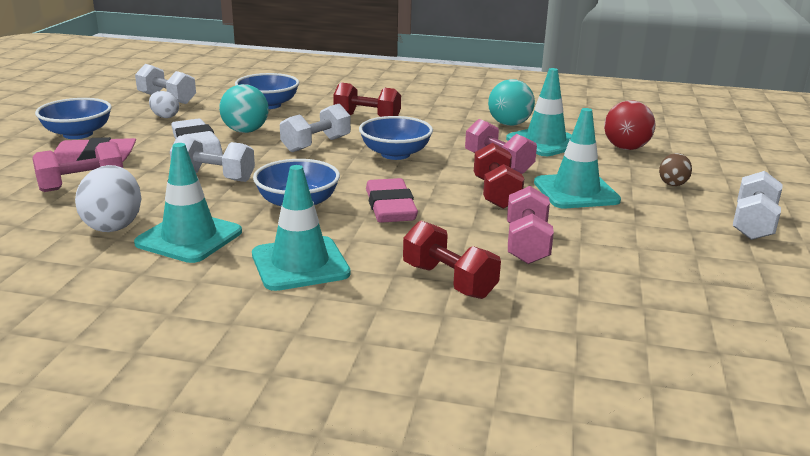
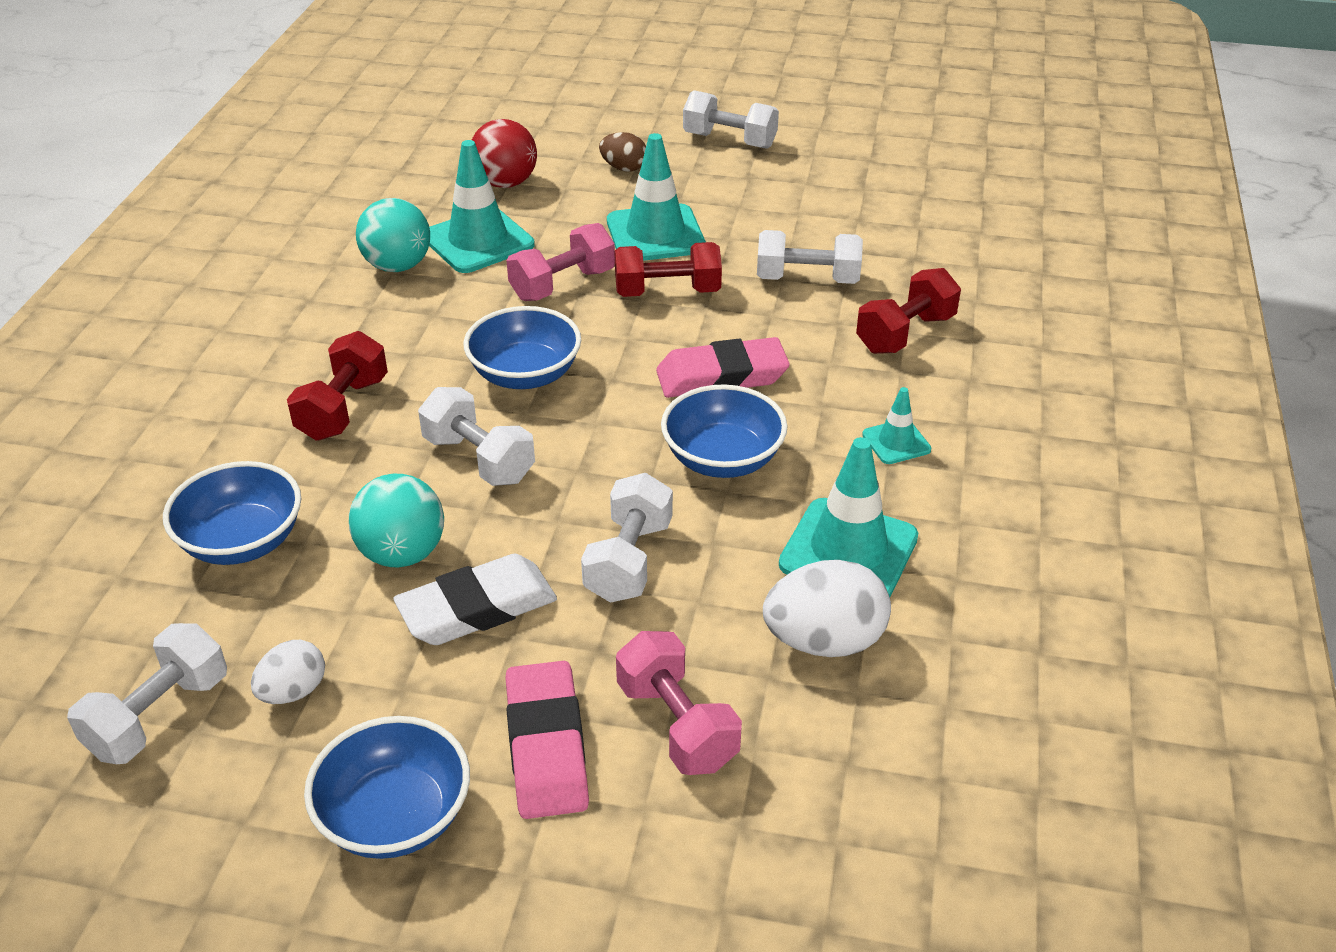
camera: 90 degrees left, 15 degrees up
turquoise traffic cone [252,165,351,291] -> turquoise traffic cone [862,387,932,464], size x0.52
pink dumbbell [507,186,554,264] -> white dumbbell [757,230,863,284]

